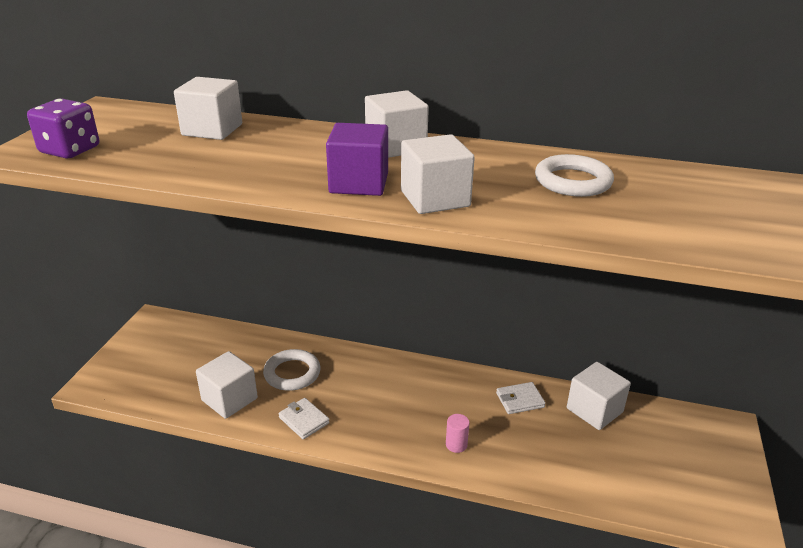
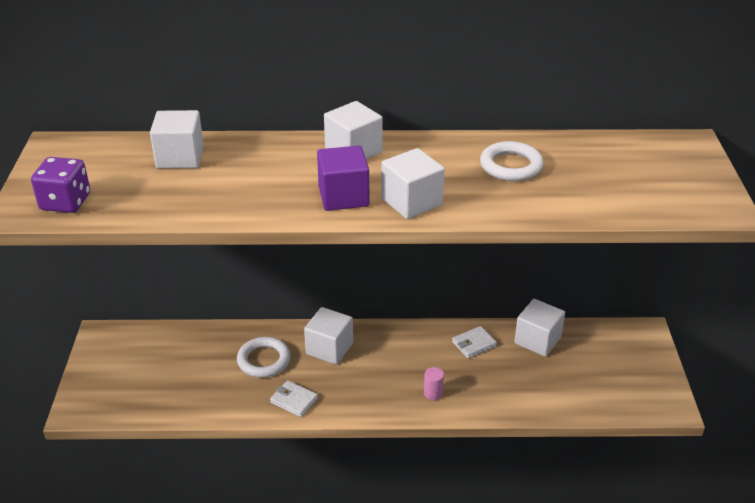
camera: 15 degrees left, 5 degrees up
white cube [196,351,258,419] -> white cube moved to [304,307,353,365]

